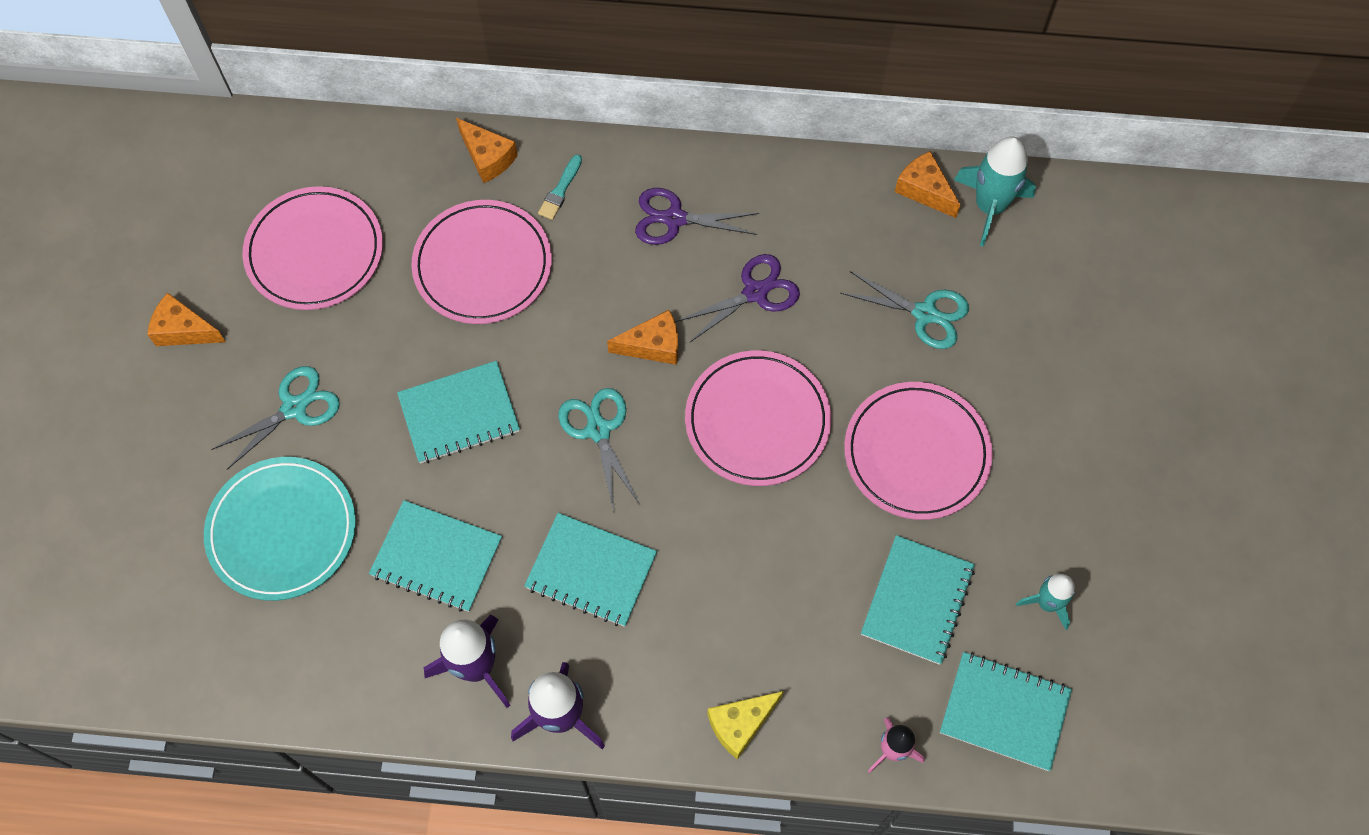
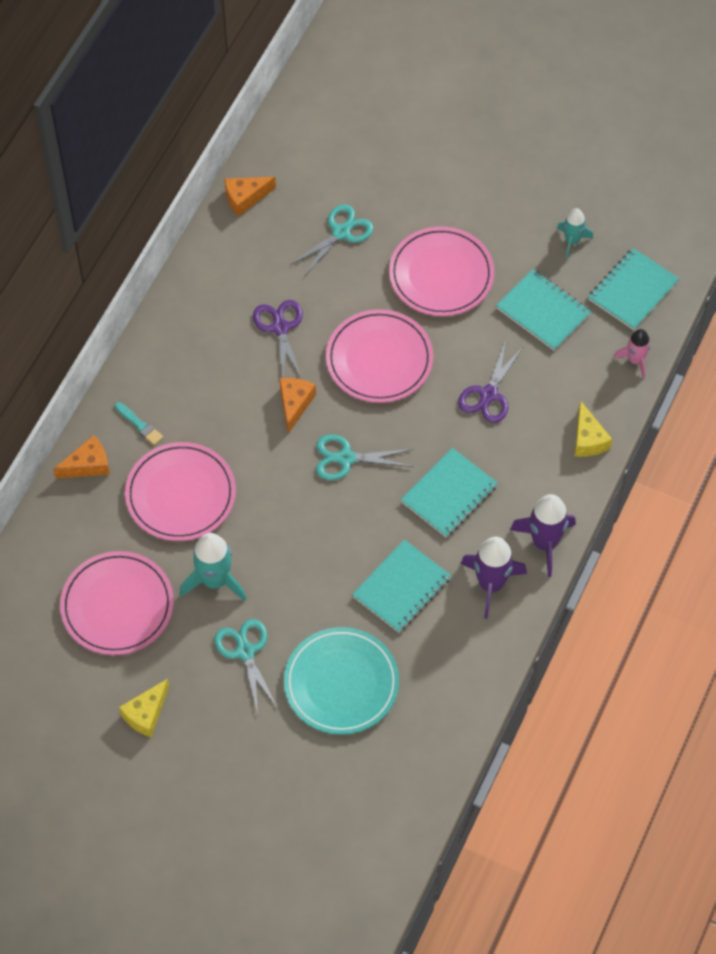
camera: 70 degrees left, 5 degrees down
orange cheese [147,293,226,346] -> yellow cheese [119,679,169,737]
turquoise notebook [397,361,520,464] -> none
purple scissors [635,188,759,245] -> purple scissors moved to [458,340,524,423]
turquoise rocket [954,136,1036,246] -> turquoise rocket moved to [180,533,247,601]

